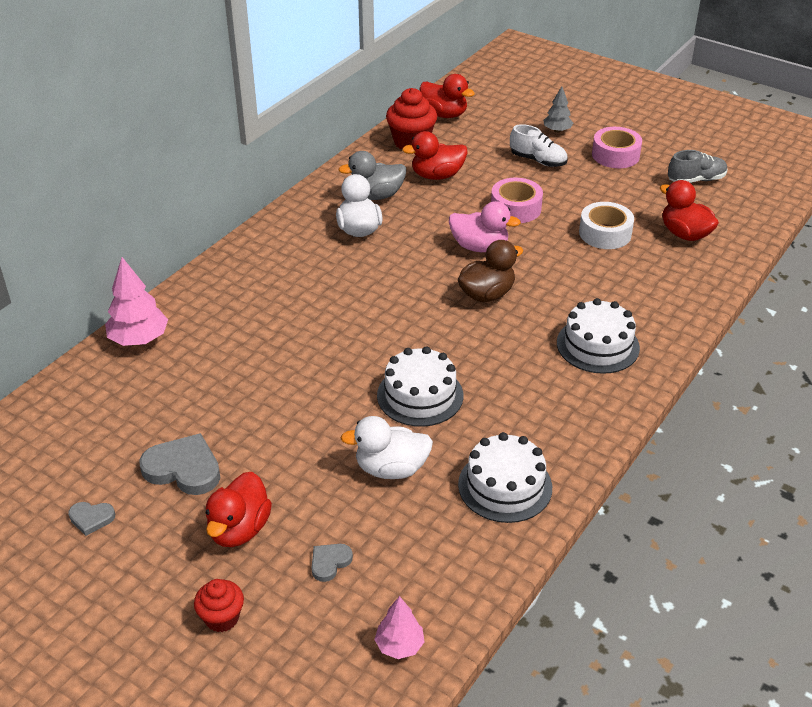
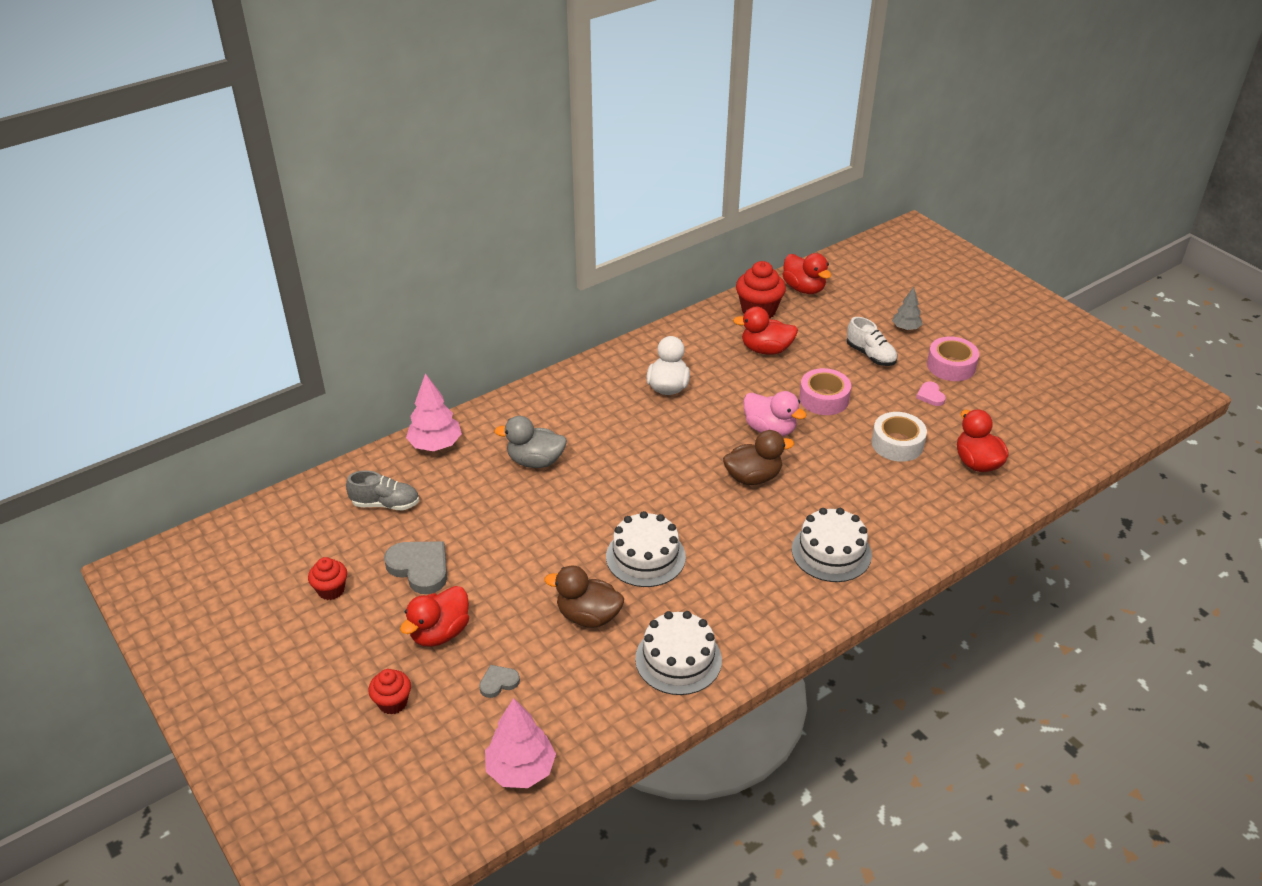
camera: 20 degrees right, 0 degrees up
grey heart [68,502,115,536] -> red cupcake [308,557,347,600]
grey duck [339,151,406,200] -> grey duck moved to [494,416,567,468]
white duck [341,416,433,479] -> brown duck [545,566,624,628]
pink tree [374,596,425,659] -> pink tree [485,698,556,788], size x1.63
grey shoe [668,150,728,183] -> grey shoe moved to [346,470,419,511]
none -> pink heart [916,381,946,406]

